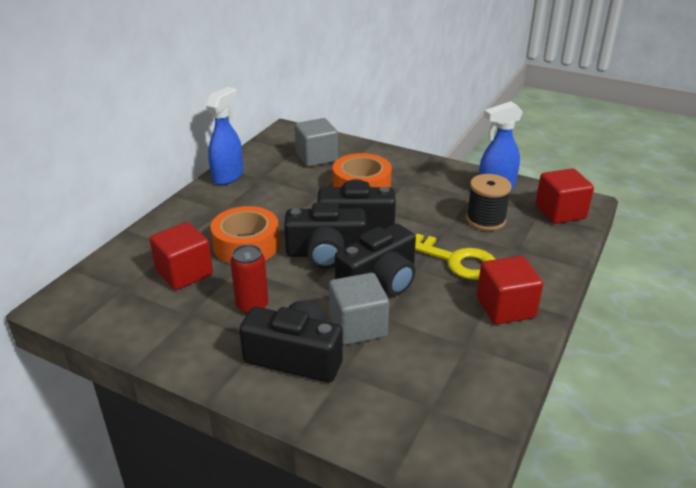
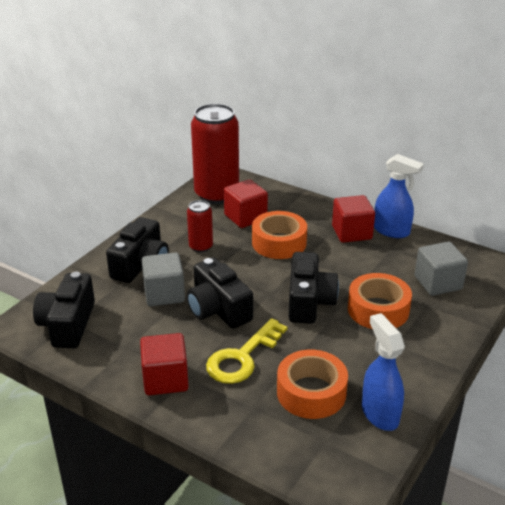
camera: 95 degrees right, 0 degrees up
black camera [284,203,367,269] -> black camera moved to [33,272,95,348]
black spool [466,174,512,231] -> orange tape [277,350,348,419]
red cube [535,168,594,224] -> red cube moved to [332,195,375,243]
none -> red can [191,104,239,204]

